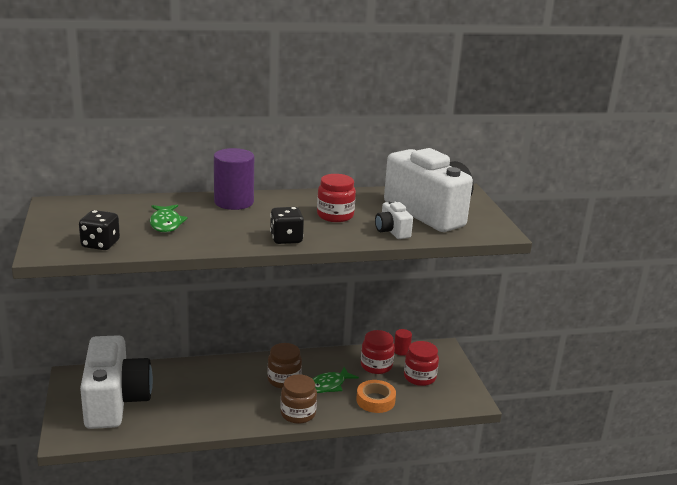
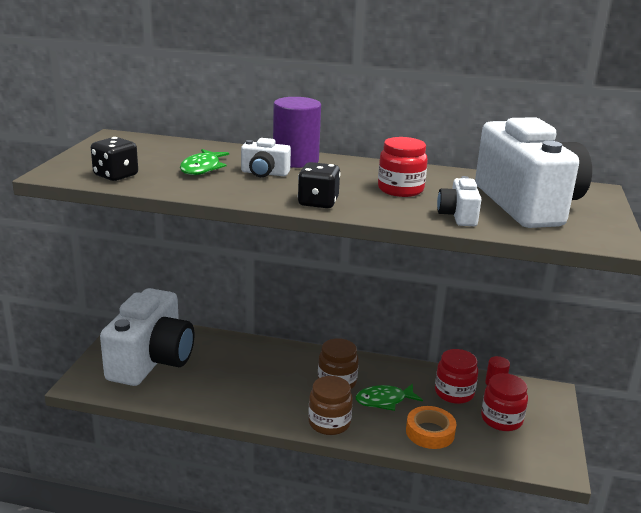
camera: 25 degrees right, 0 degrees up
none -> white camera [241,138,291,177]

